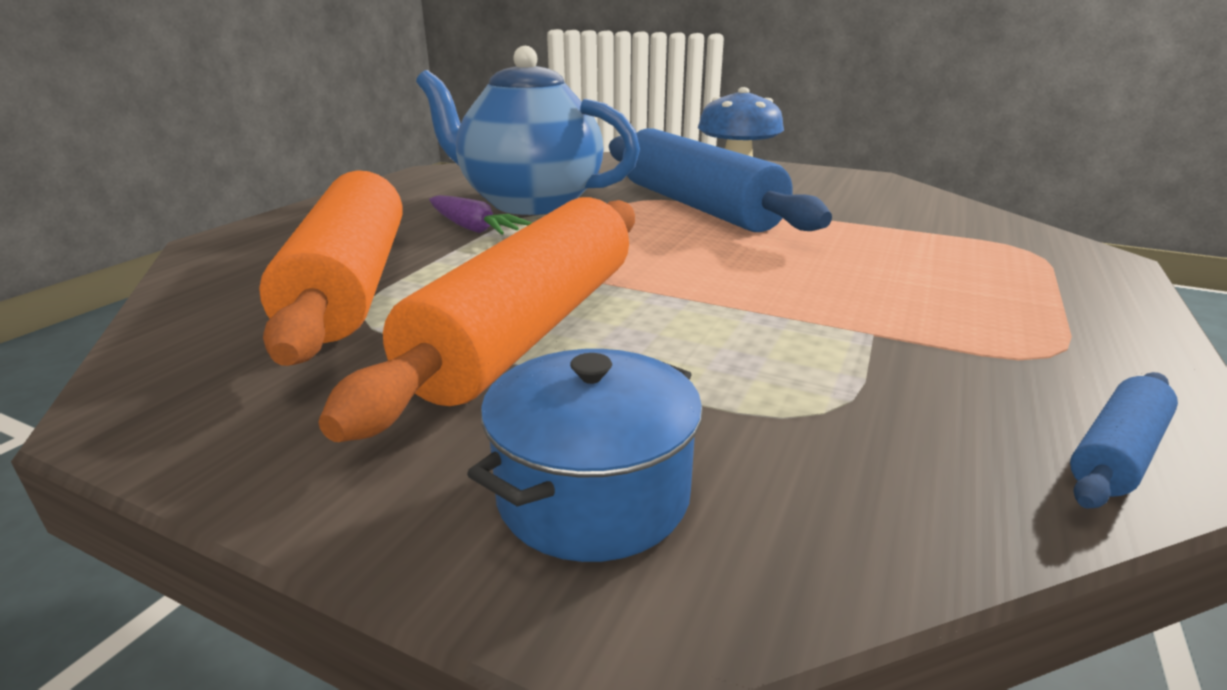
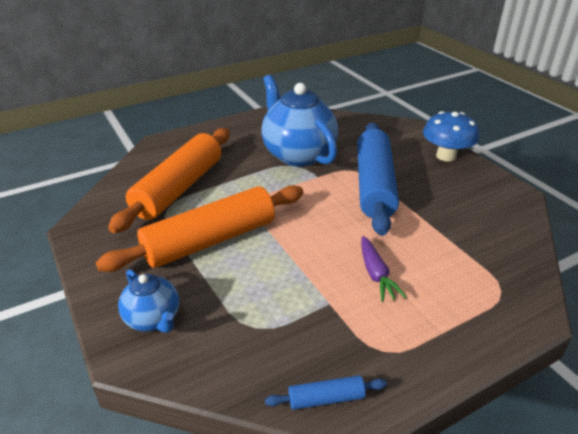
camera: 35 degrees right, 10 degrees up
purple carrot [429,195,532,235] -> purple carrot moved to [361,236,407,302]
blue pot [467,349,703,562] -> blue teapot [118,269,179,333]

